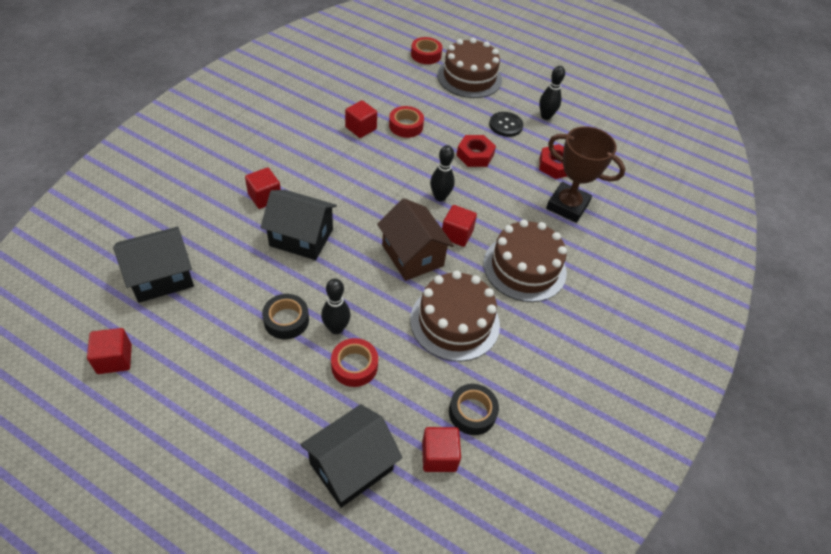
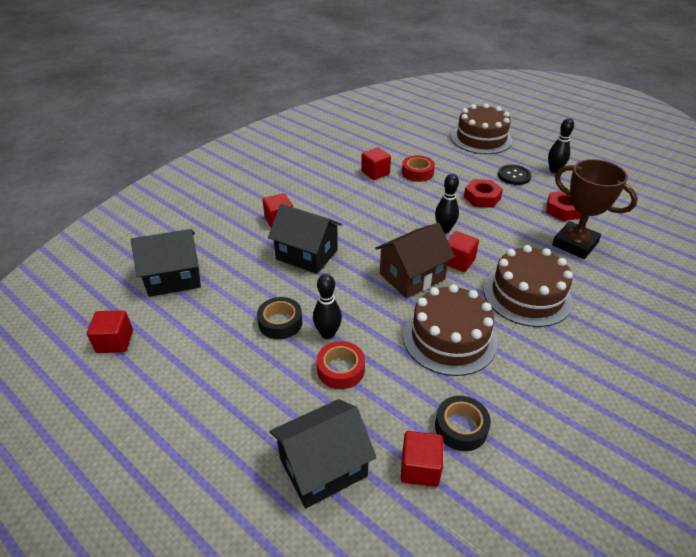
camera: 15 degrees right, 10 degrees down
brown house [377,198,454,281] -> brown house turned 75 degrees clockwise [375,223,455,299]
red tape [411,37,442,64] -> none

